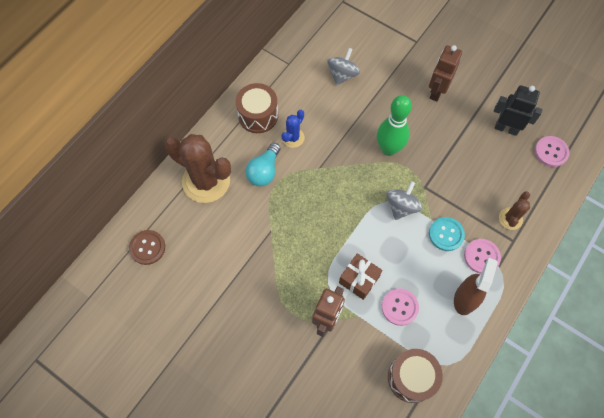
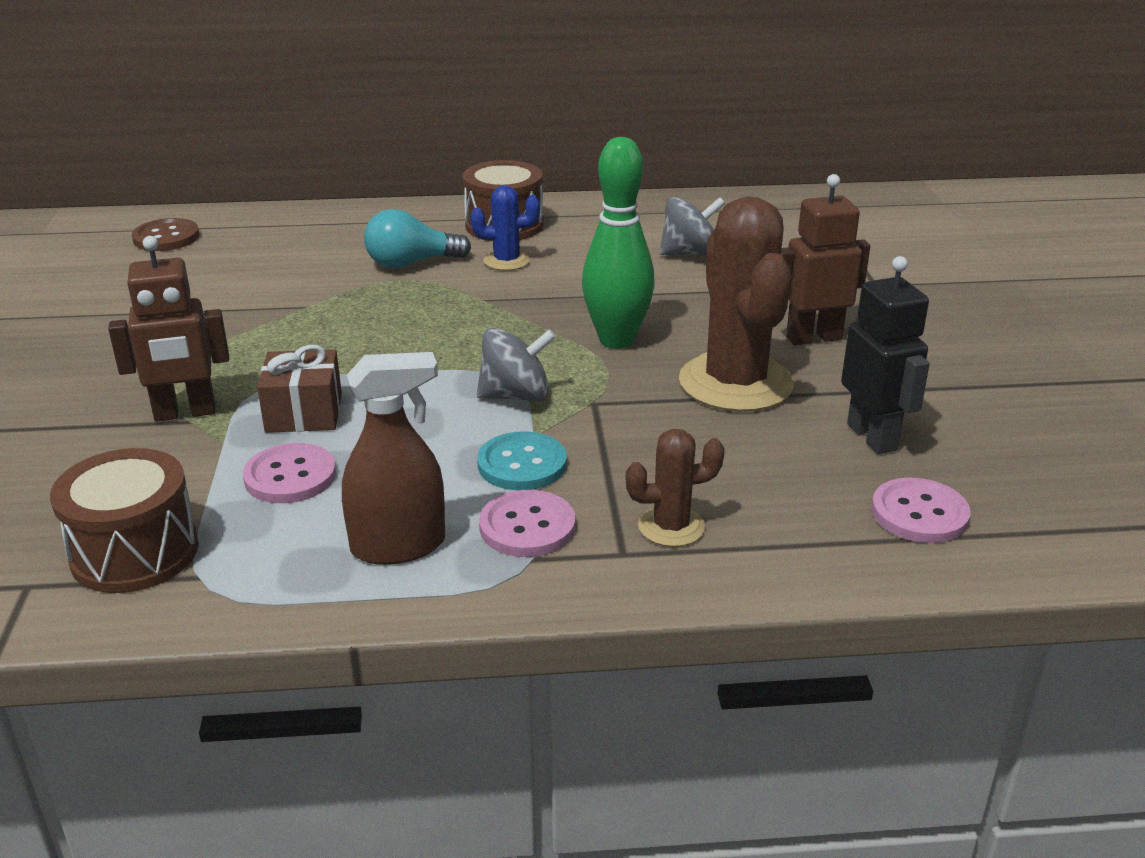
camera: 50 degrees right, 35 degrees down
brown cactus [165,134,231,203] -> brown cactus moved to [679,196,794,412]

